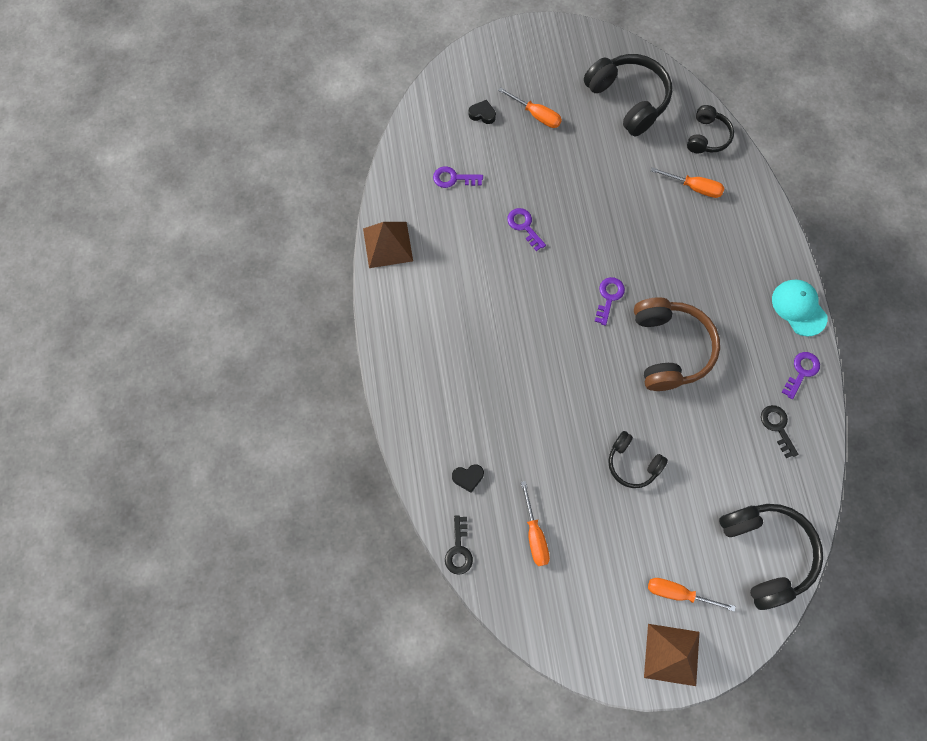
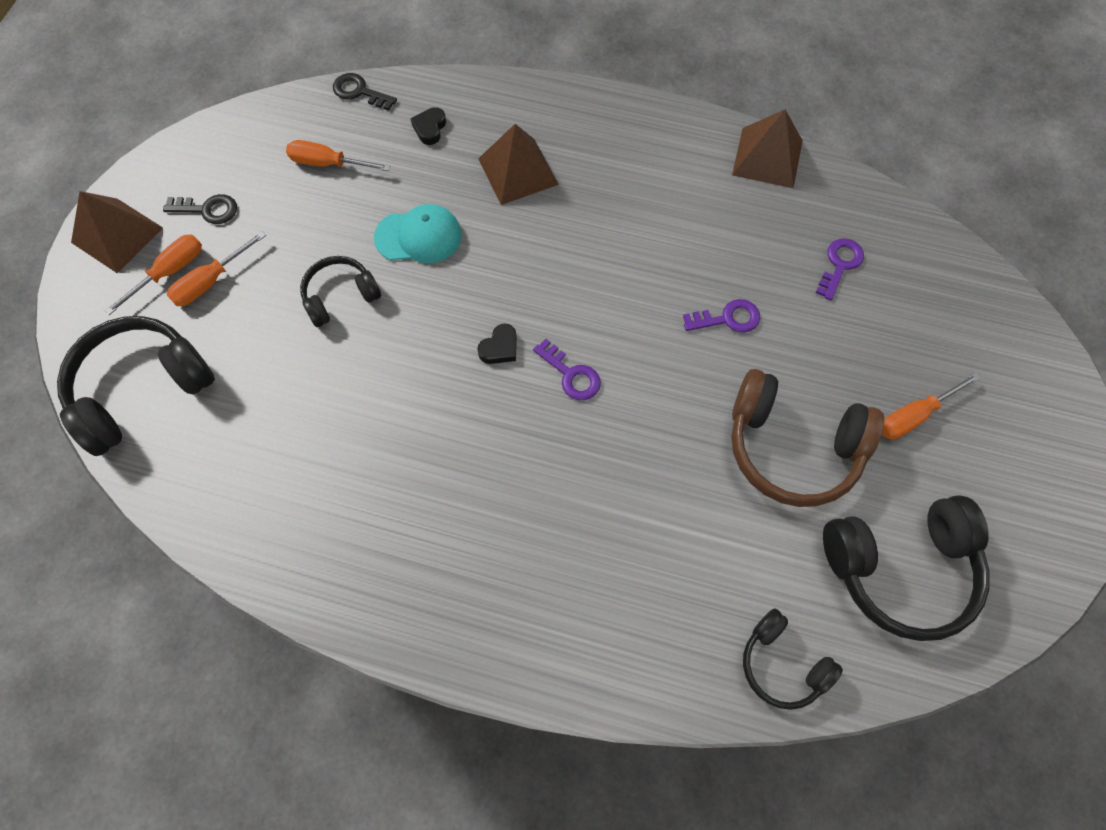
camera: 115 degrees right, 5 degrees down
black heart [468,100,496,124] -> black heart moved to [477,324,517,364]
brown headphones [634,298,720,391] -> brown headphones moved to [731,369,884,507]
orange screwdriver [651,167,724,198] -> orange screwdriver moved to [167,231,266,306]
black headphones [719,504,823,610] -> black headphones turned 135 degrees clockwise [57,316,215,456]
black key [761,405,798,458] -> black key moved to [163,194,237,224]
turquoise cap [772,280,828,336] -> turquoise cap moved to [374,204,462,263]
purple key [782,352,820,399] -> none
none -> brown pyramid [478,124,559,205]

